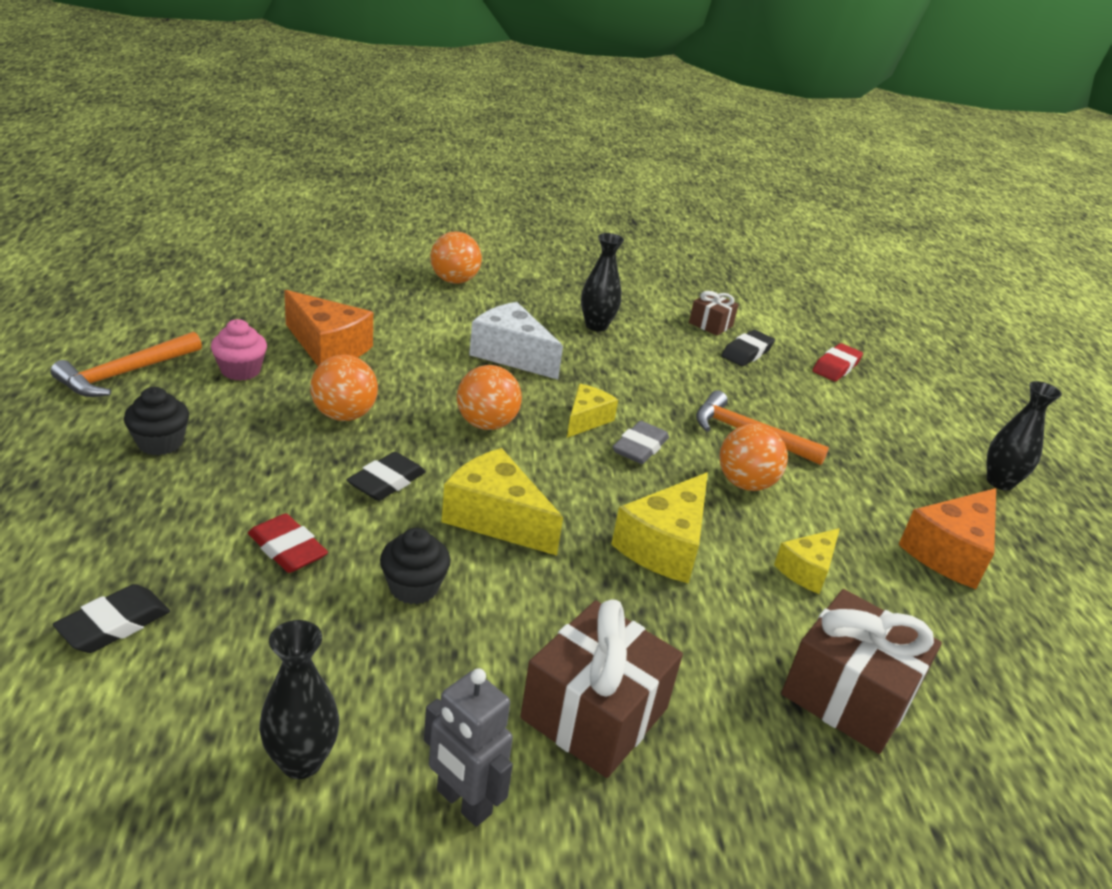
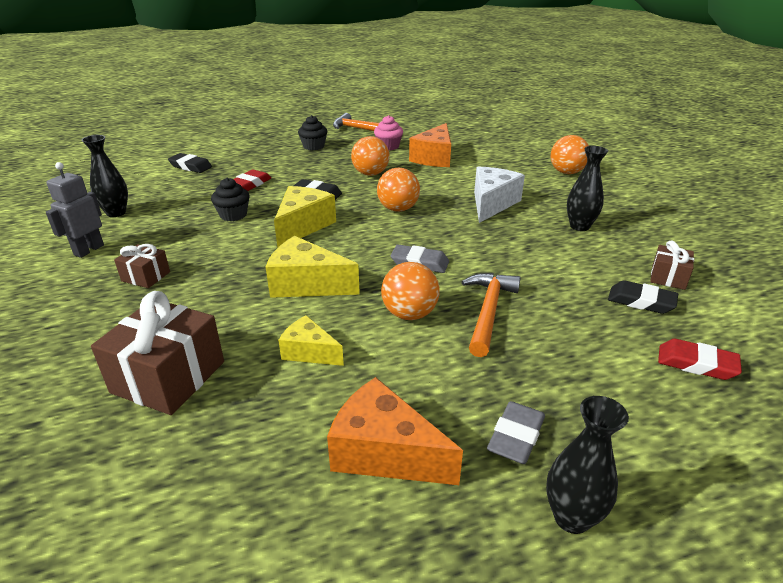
camera: 80 degrees right, 0 degrees up
brown gift [520,600,683,778] -> brown gift [114,244,170,288], size x0.53
yellow cheese [567,384,618,438] -> none
none -> grey eraser [487,401,545,464]

